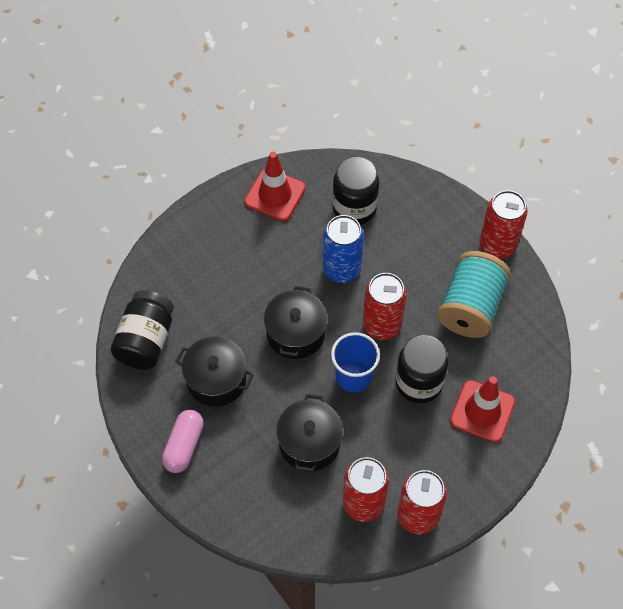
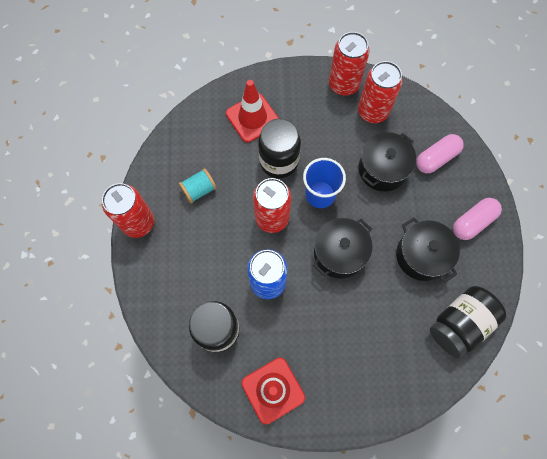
camera: 145 degrees left, 10 degrees up
turquoise spool [437,251,511,338] -> turquoise spool [179,168,217,204], size x0.50
none -> pink capsule [416,134,464,174]

